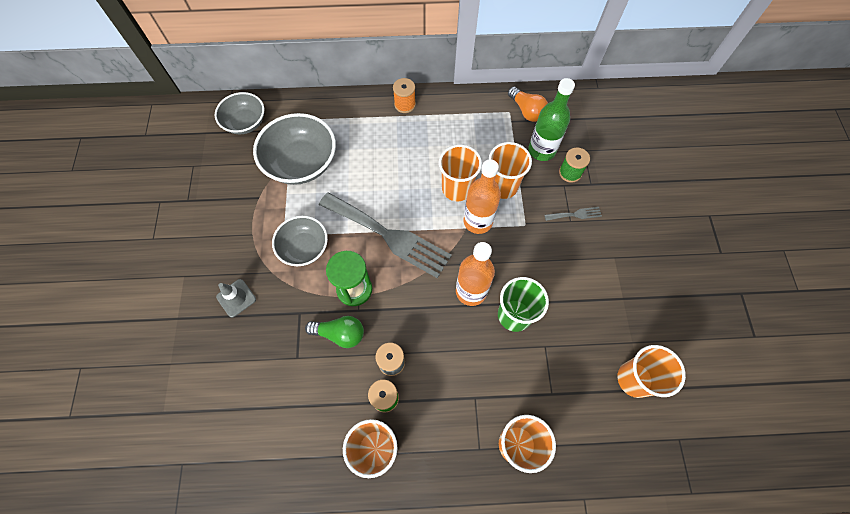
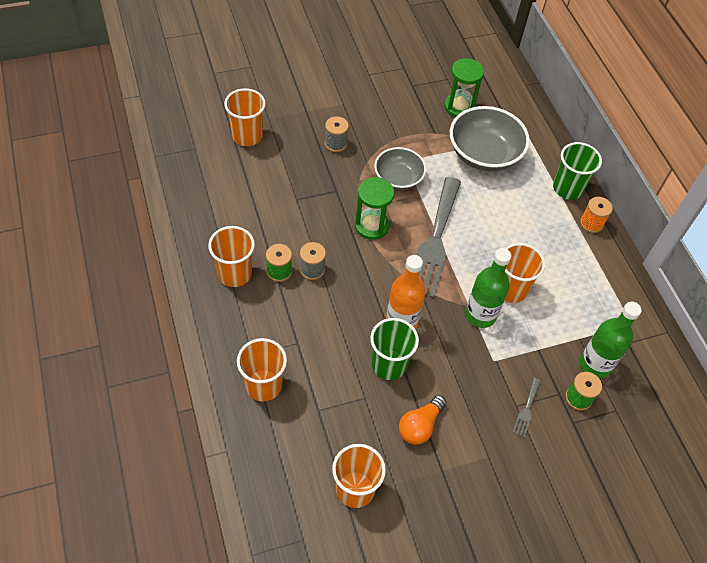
camera: 70 degrees right, 10 degrees down
grey bowl [215,92,264,134] -> none
grey traffic cone [216,279,256,317] -> grey spool [325,116,349,152]
green light bulb [305,316,364,348] -> none
orange bottle [463,159,501,234] -> green bottle [465,248,511,328]
orange cup [489,142,532,199] -> orange cup moved to [224,88,266,146]
orange light bulb [508,86,548,122] -> orange light bulb moved to [399,395,446,445]
grey fork [544,207,602,221] -> grey fork turned 45 degrees clockwise [512,378,541,438]
none -> green hourglass [444,58,484,117]
none -> green cup [553,142,602,200]

